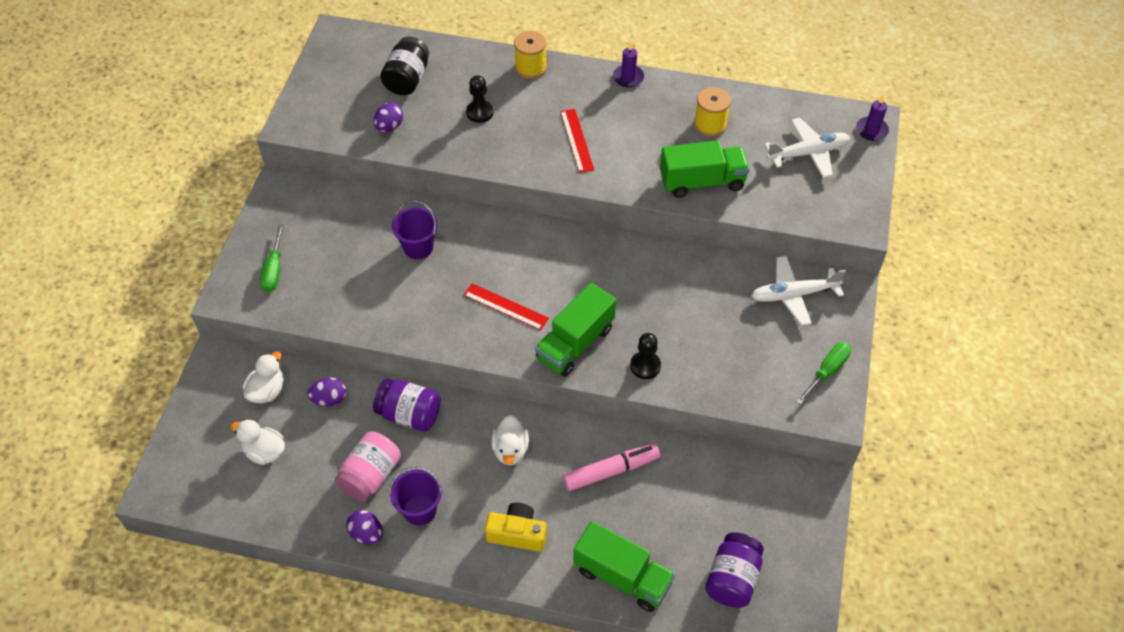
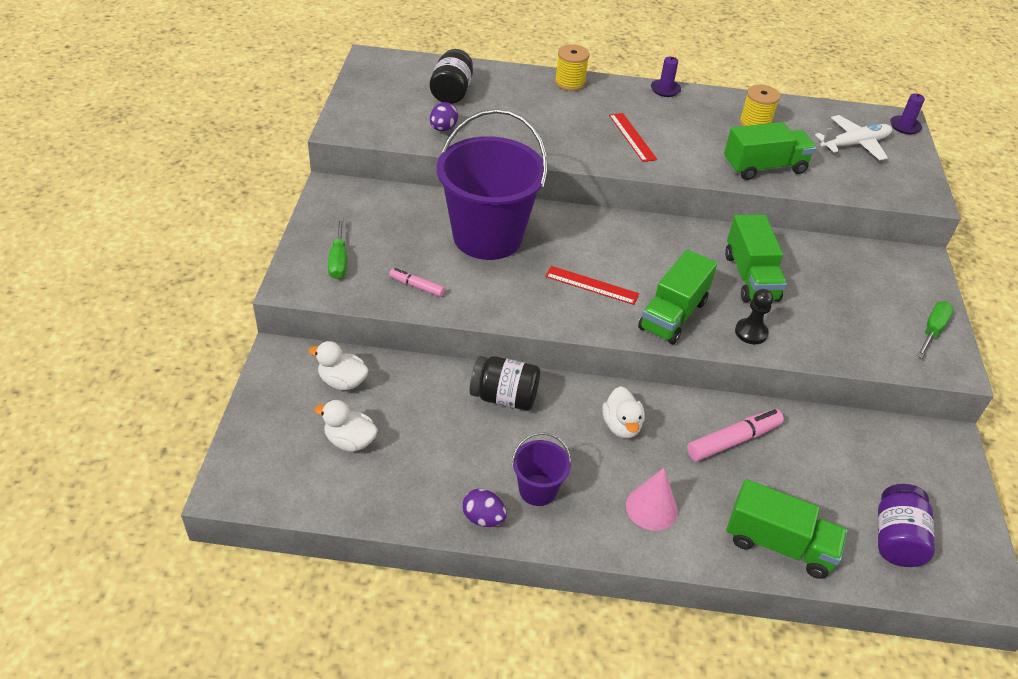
camera: 10 degrees left, 10 degrees down
white duck [243,351,284,403] -> white duck turned 90 degrees counterclockwise [309,341,369,390]
purple egg [307,377,346,406] -> none
pink jar [335,432,401,502] -> none
purple jar [373,378,441,432] -> black jar [469,356,540,411]
purple bucket [392,201,438,259] -> purple bucket [437,109,547,260], size x2.22
black pawn [466,75,494,123] -> none
yellow camera [485,503,547,552] -> pink cone [626,468,678,531]
white plane [751,256,846,326] -> none
none -> pink marker [389,268,445,297]
none -> green truck [725,215,787,302]

